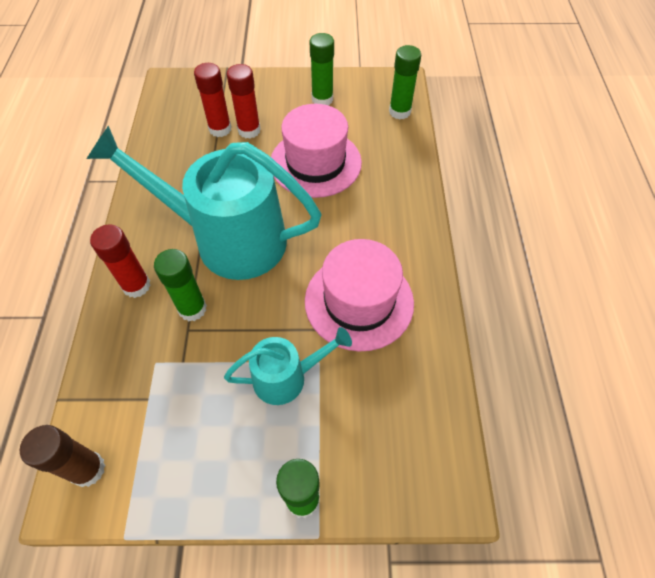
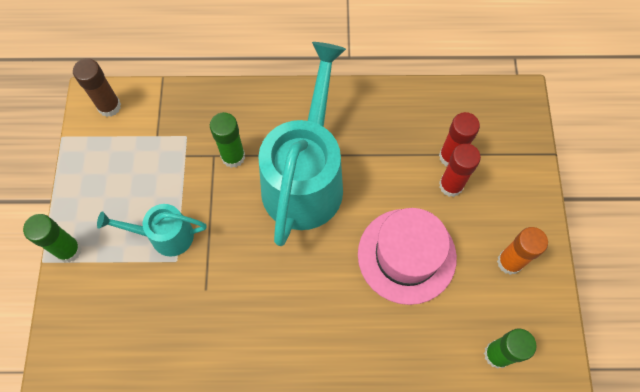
camera: 90 degrees right, 10 degrees up
red glue stick [90,224,151,298] -> none
turquoise watering can [224,327,352,405] -> turquoise watering can turned 105 degrees clockwise [97,204,206,257]
pink hat [305,239,414,352] -> none
green glue stick [310,33,334,105] -> orange glue stick [497,227,548,275]

